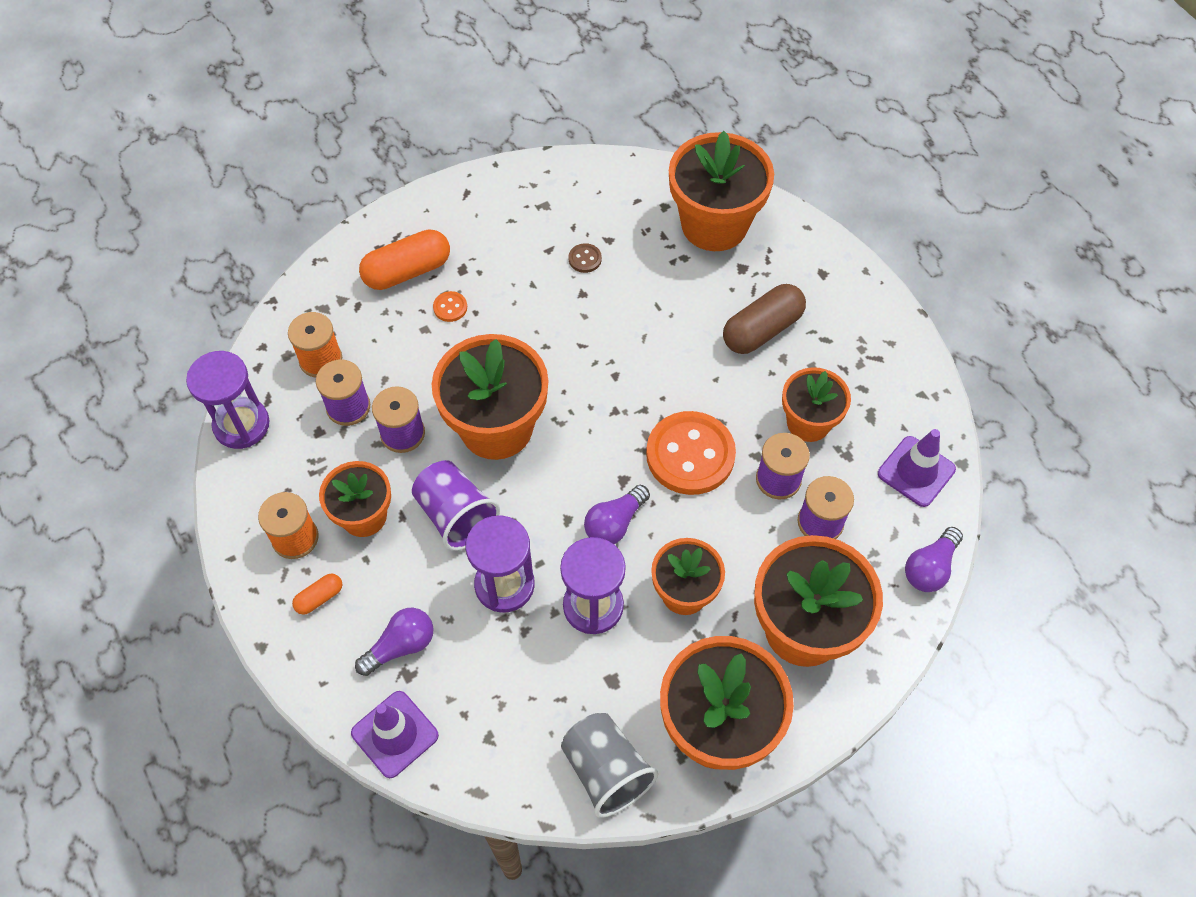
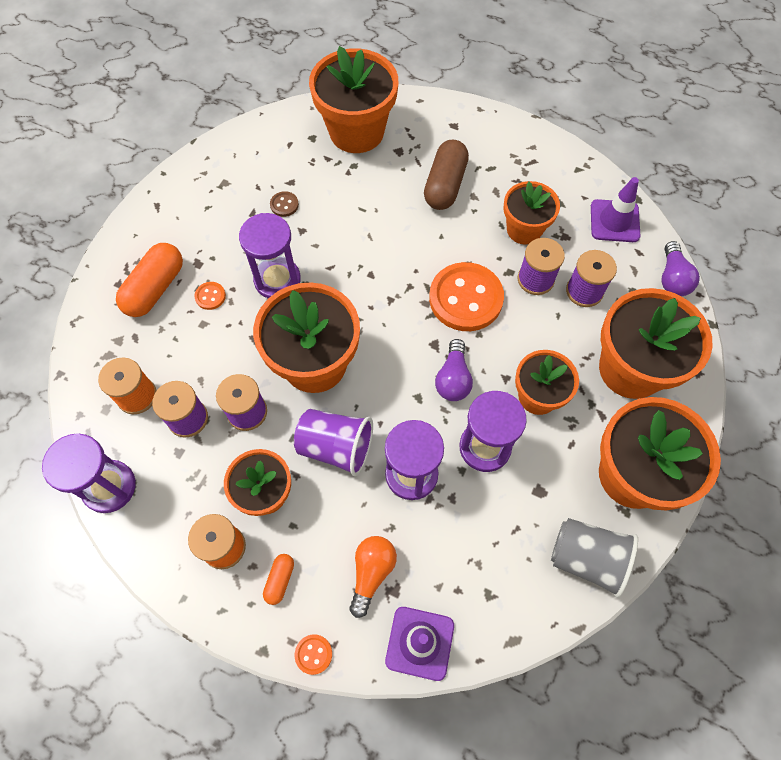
camera: 35 degrees left, 5 degrees up
purple light bulb [355,608,433,676] -> orange light bulb [350,536,397,618]
none -> purple hourglass [239,213,301,298]
none -> orange button [295,634,332,675]

